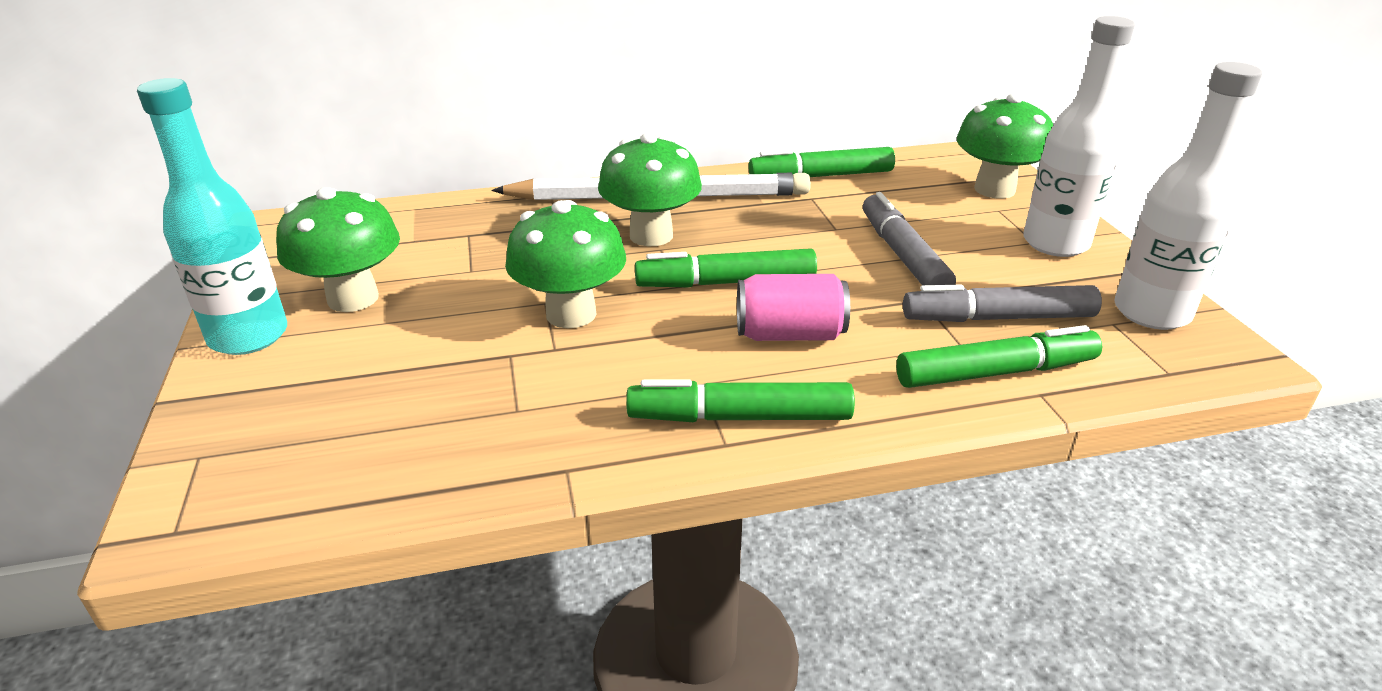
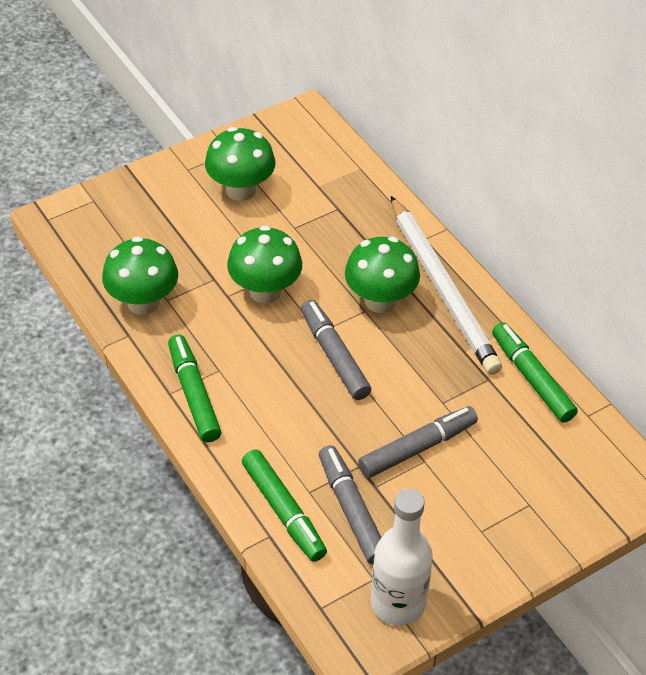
camera: 70 degrees right, 15 degrees up
turquoise bottle [137,78,287,355] -> none
green marker [635,248,817,287] -> grey marker [301,300,371,400]
pink can [737,274,850,341] -> none
green mushroom [957,93,1053,199] -> green mushroom moved to [102,236,178,315]
white bottle [1023,16,1135,257] -> none

